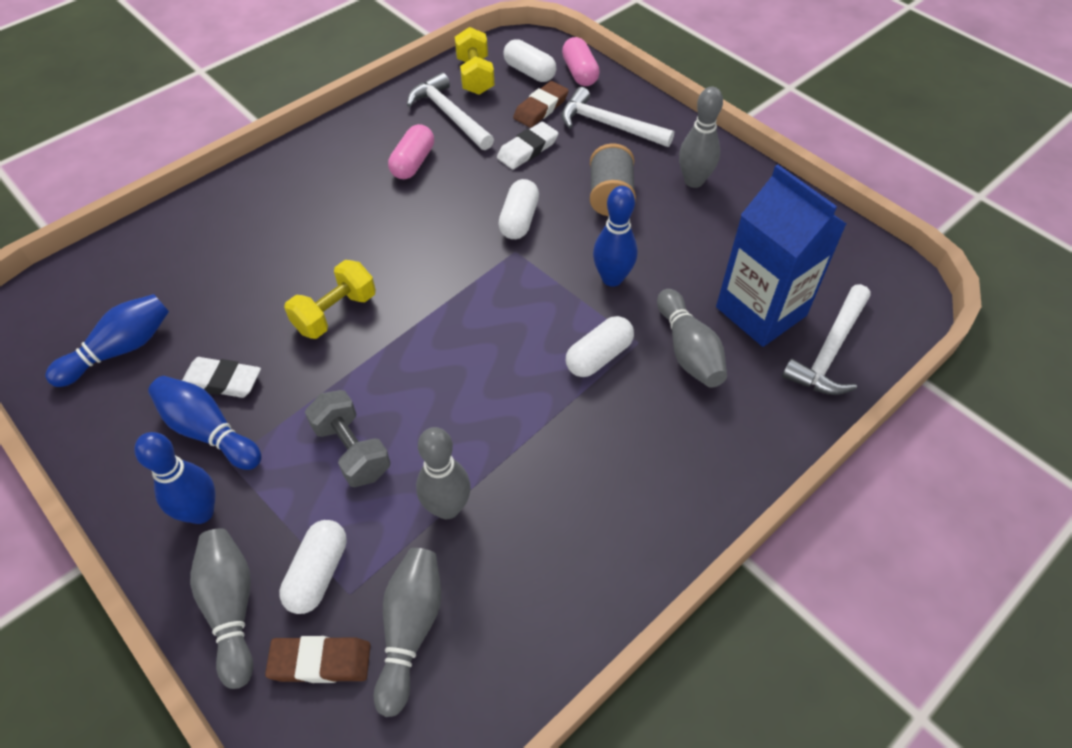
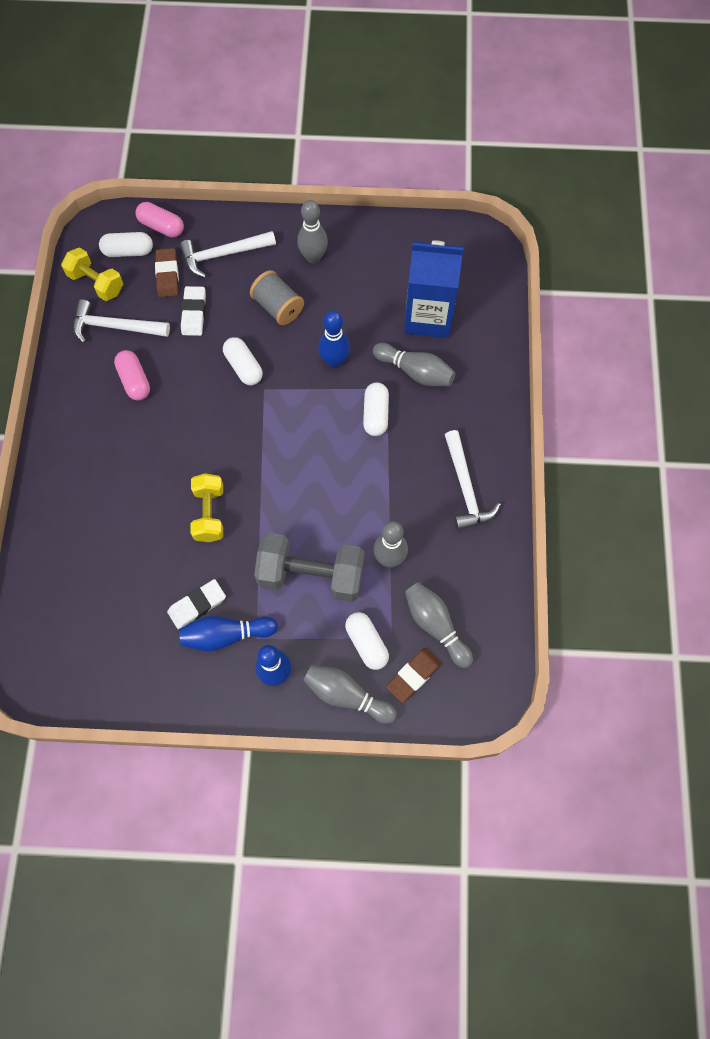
camera: 45 degrees left, 15 degrees up
blue bowling pin [45,294,169,387] -> none
grey dumbbell [305,390,391,487] -> grey dumbbell [254,533,365,602], size x1.59
white hammer [782,284,871,395] -> white hammer moved to [445,430,501,530]

